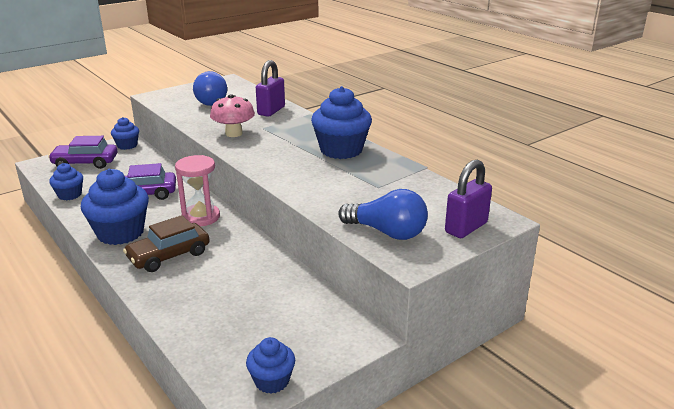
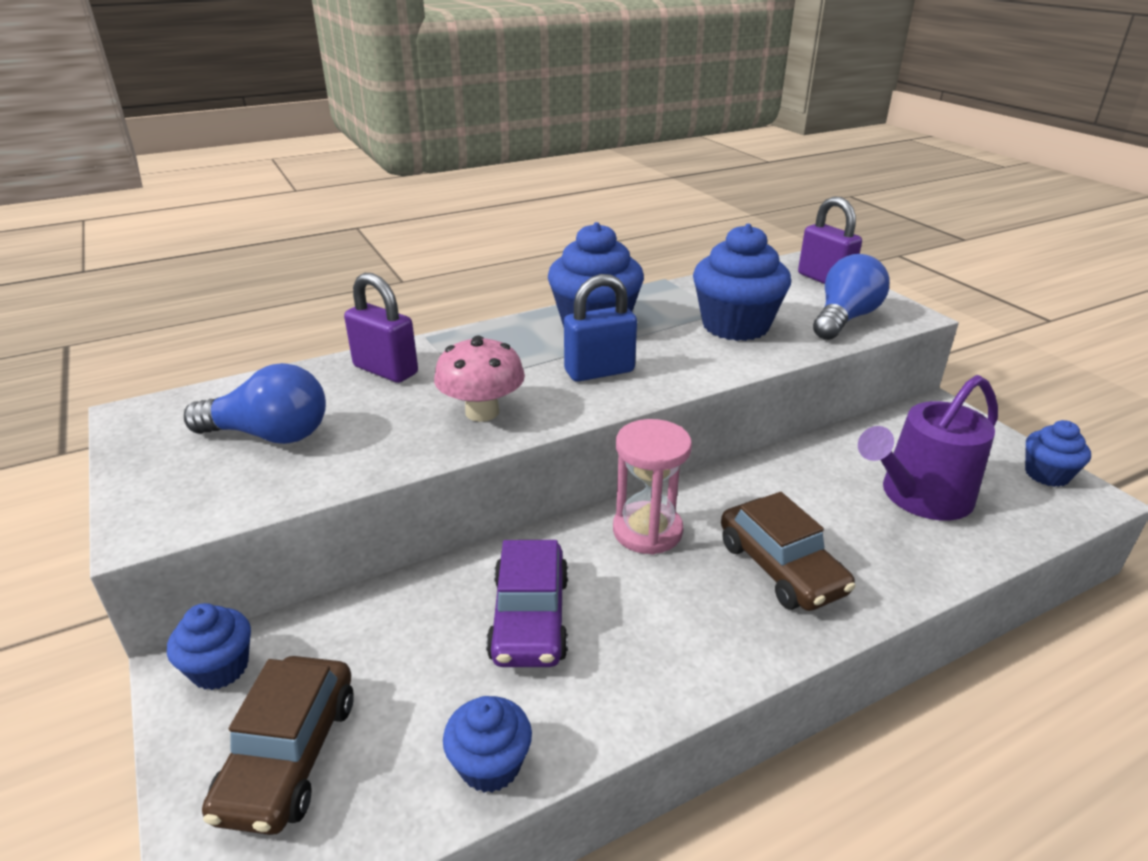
camera: 80 degrees left, 5 degrees up
purple car [48,136,117,169] -> brown car [202,656,354,835]
blue cupcake [81,169,149,245] -> blue cupcake moved to [693,224,791,341]
none -> blue padlock [564,274,637,382]
none -> purple watering can [858,375,998,521]

